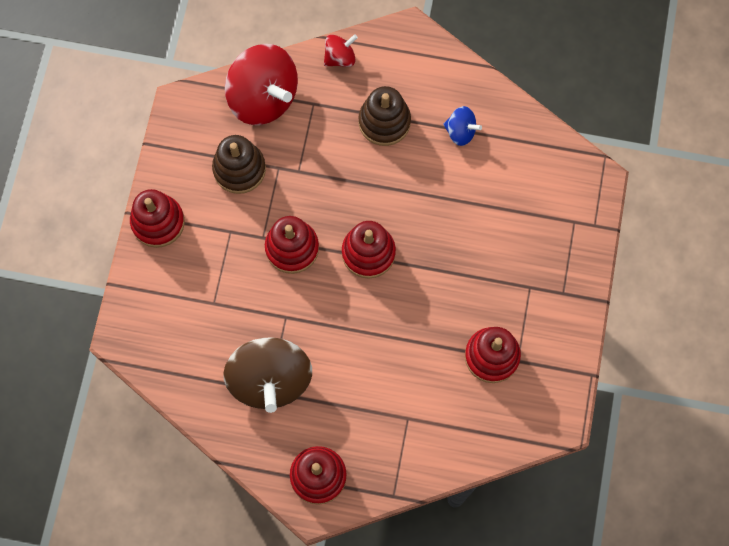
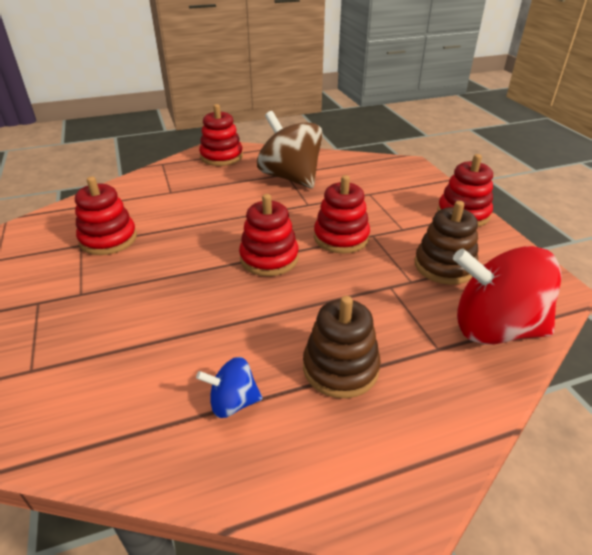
camera: 150 degrees right, 35 degrees down
red spinning top [324,34,358,67] -> none

